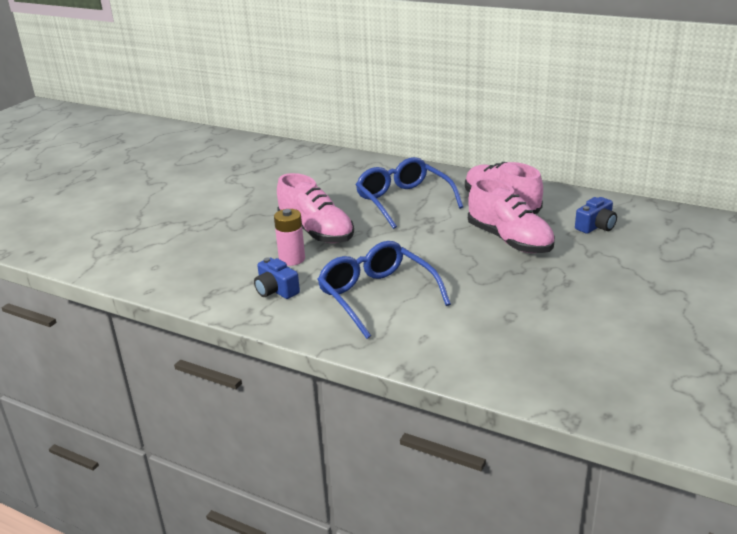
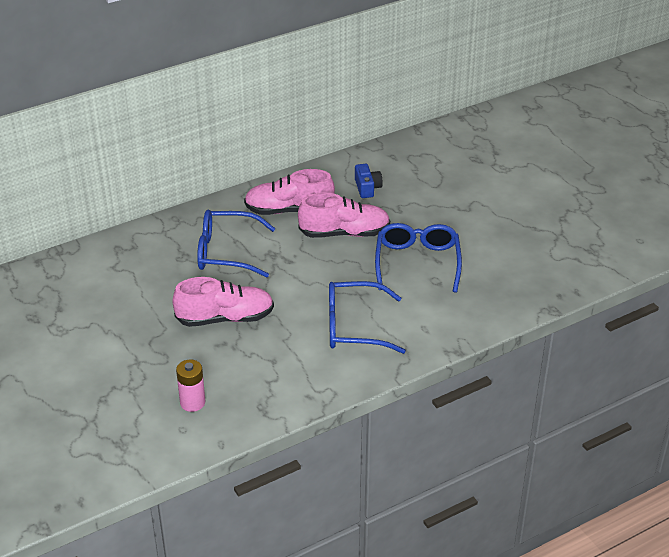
camera: 60 degrees left, 10 degrees up
blue camera [254,257,300,299] -> none
pink battery [274,209,305,266] -> pink battery moved to [176,360,205,412]
none -> blue glasses [375,223,462,293]

